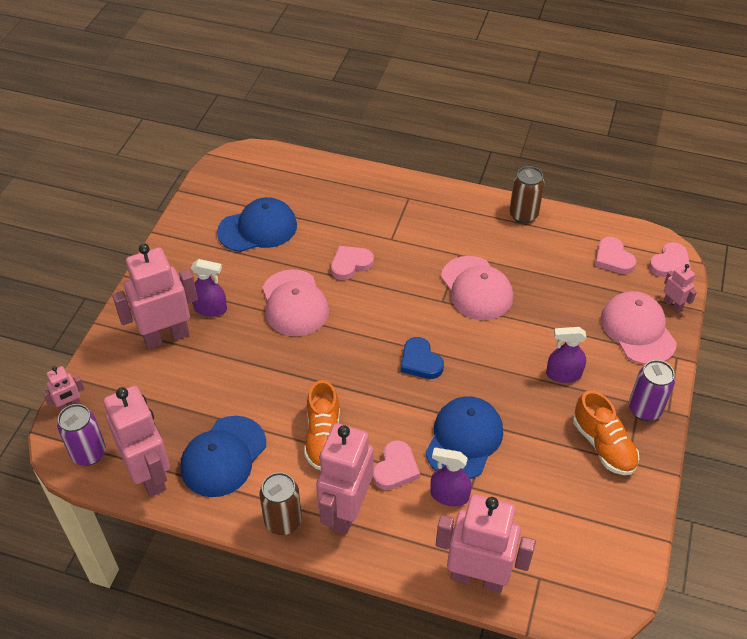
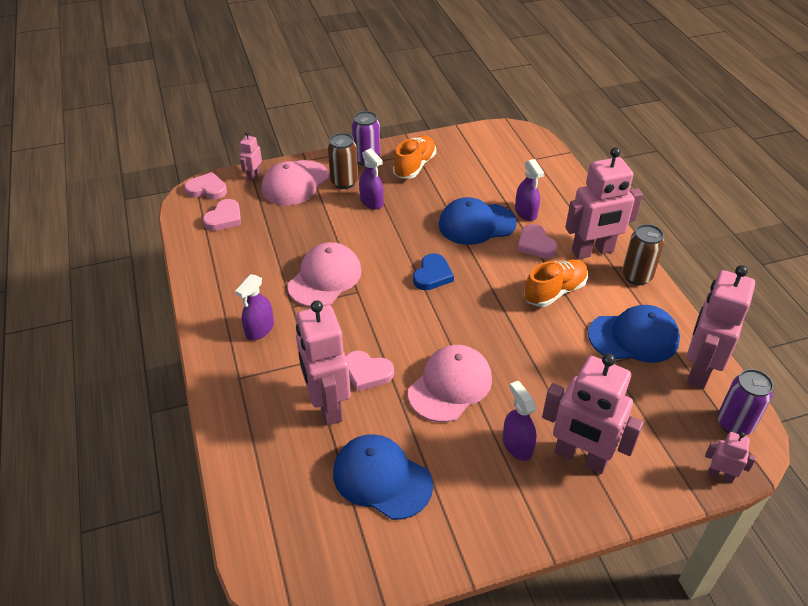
camera: 125 degrees left, 5 degrees down
pink heart [373,440,420,490] -> pink heart turned 105 degrees counterclockwise [517,224,557,258]
pink robot [436,494,536,593] -> pink robot moved to [296,300,351,426]
brown can [509,166,545,224] -> brown can moved to [328,133,358,189]
none -> purple spray bottle [235,274,274,340]

